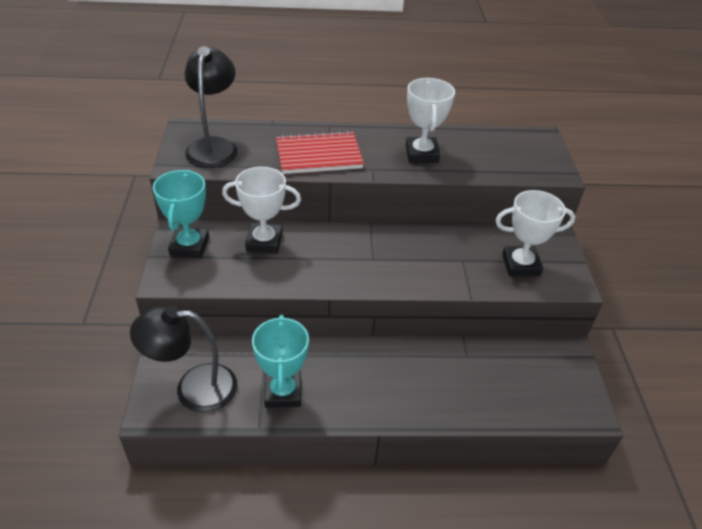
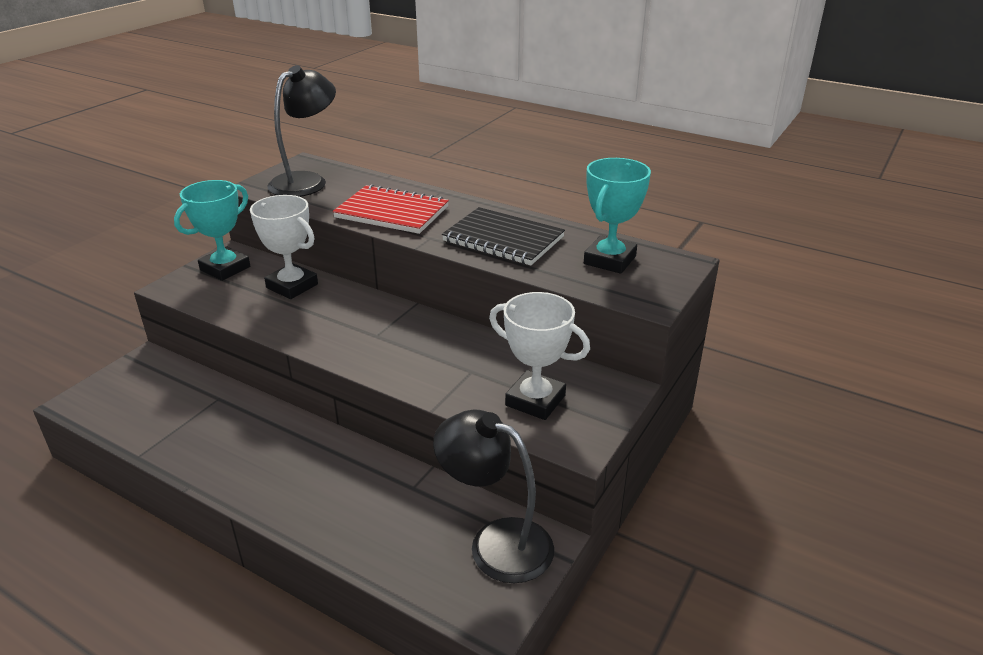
camera: 35 degrees right, 10 degrees down
black lamp [130,306,238,413] -> black lamp moved to [433,410,554,583]
turquoise trophy [252,315,309,408] -> turquoise trophy moved to [584,158,651,274]
white trophy [406,78,455,163] -> black notebook [442,207,565,265]

